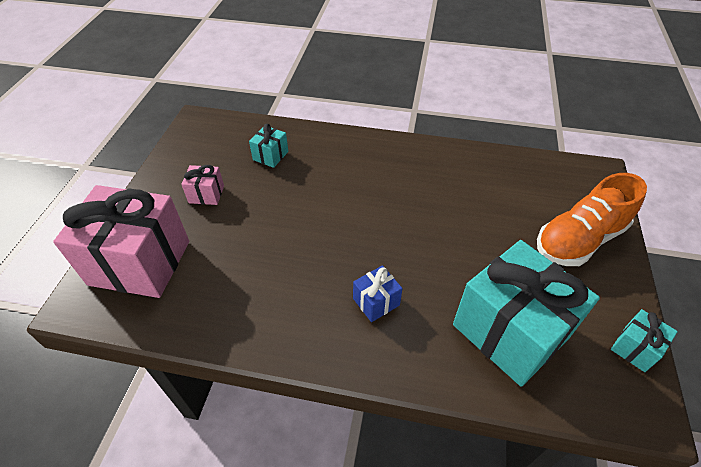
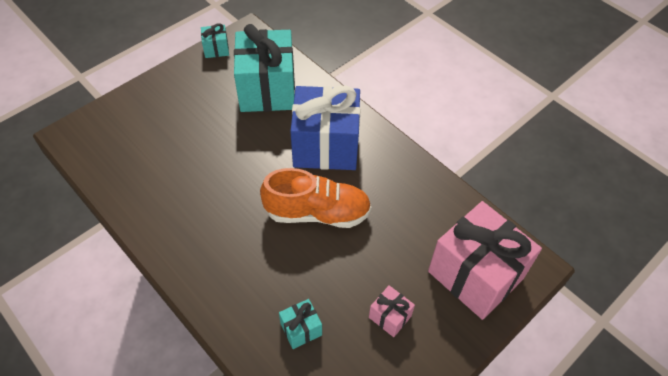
camera: 145 degrees left, 5 degrees up
blue gift [353,265,403,322] -> blue gift [290,85,360,170], size x2.32
orange shoe [537,173,647,266] -> orange shoe moved to [260,168,371,228]

